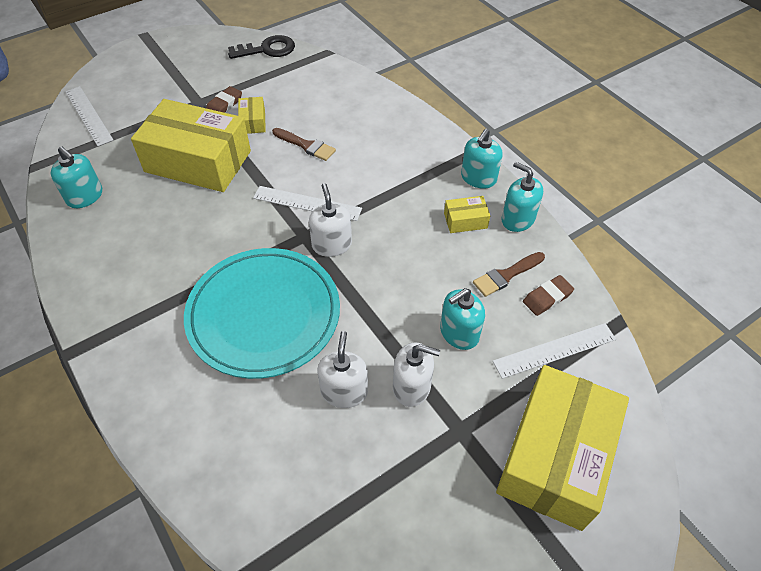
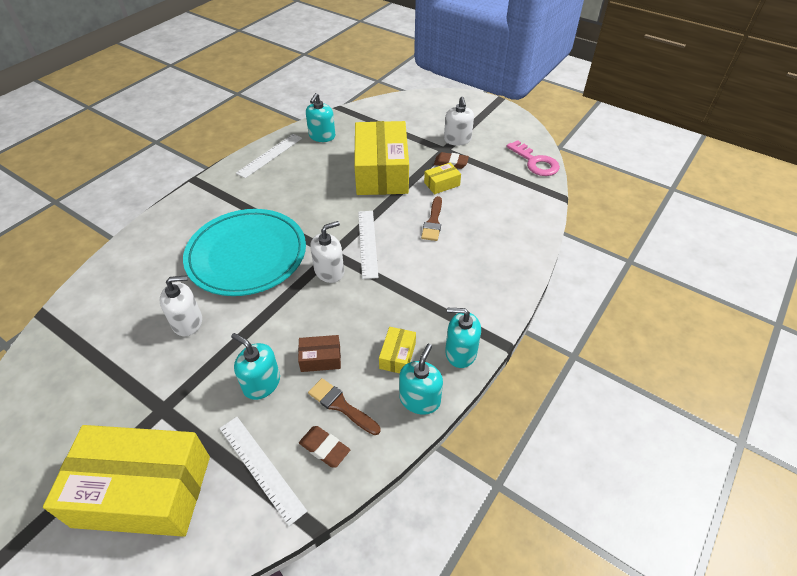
camera: 70 degrees right, 5 degrees down
white ruler [65,86,113,146] -> white ruler moved to [236,134,302,178]
black key [228,35,295,59] -> pink key [506,140,560,176]
white soap dispenser [393,342,440,407] -> white soap dispenser moved to [444,96,474,146]
yellow box [444,196,490,233] -> yellow box turned 45 degrees clockwise [379,327,416,373]
none -> brown box [298,335,341,372]

